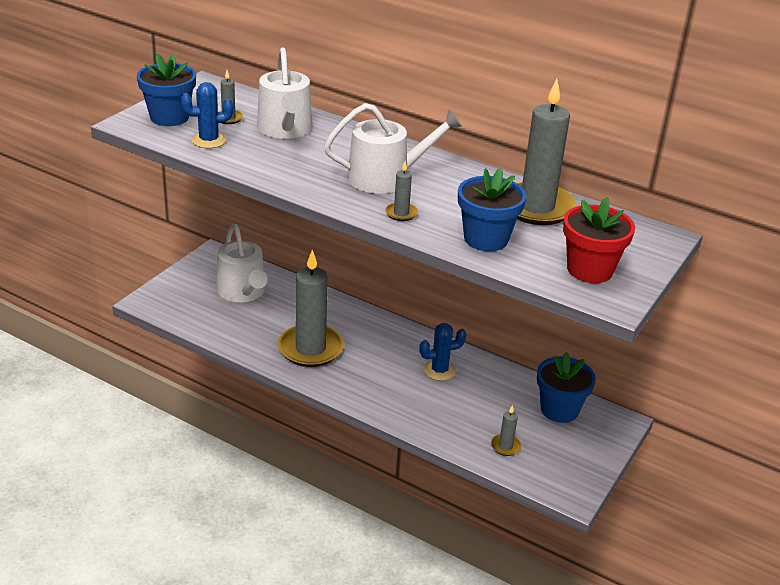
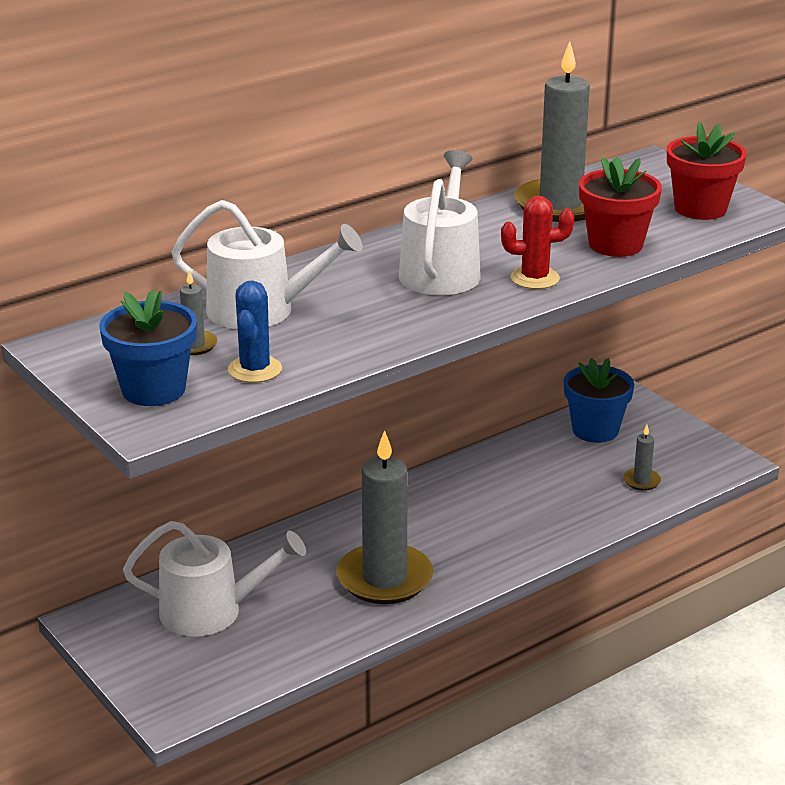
camera: 65 degrees left, 5 degrees down
grey candle [385,161,418,221] -> red cactus [501,196,574,289]
blue cactus [419,323,466,381] -> none
blue flower pot [458,168,526,251] -> red flower pot [579,157,662,257]

